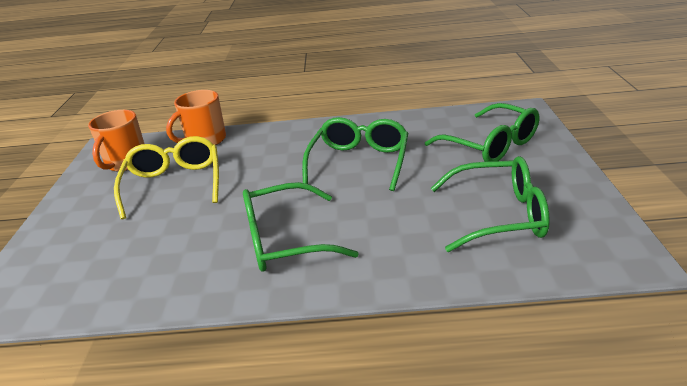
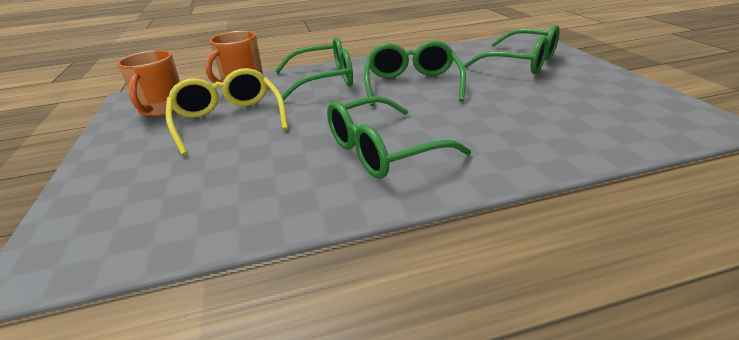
camera: 15 degrees left, 0 degrees up
green glasses [431,156,550,252] -> green glasses moved to [275,37,353,101]

